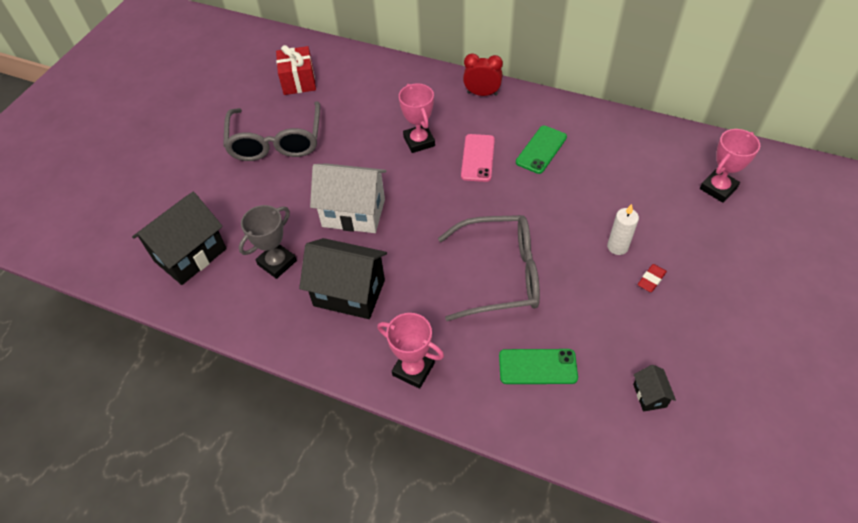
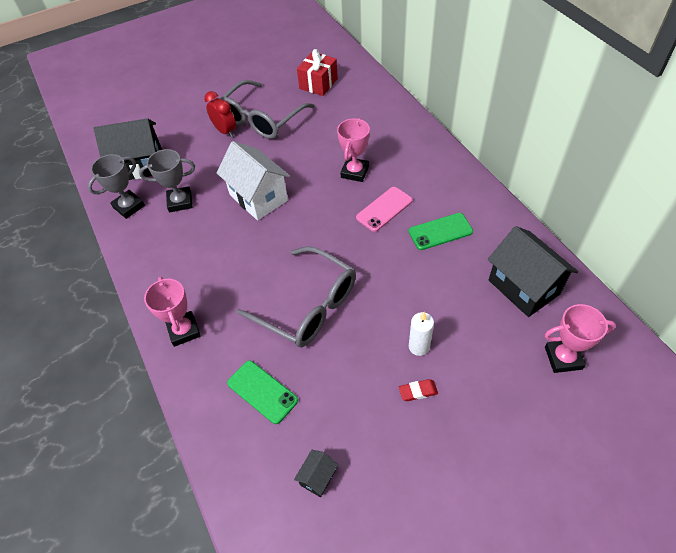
camera: 40 degrees right, 0 degrees up
black house [299,238,387,319] -> black house moved to [488,226,578,317]
red clock [463,53,503,96] -> red clock moved to [204,91,236,138]
none -> grey trophy [88,154,145,219]

